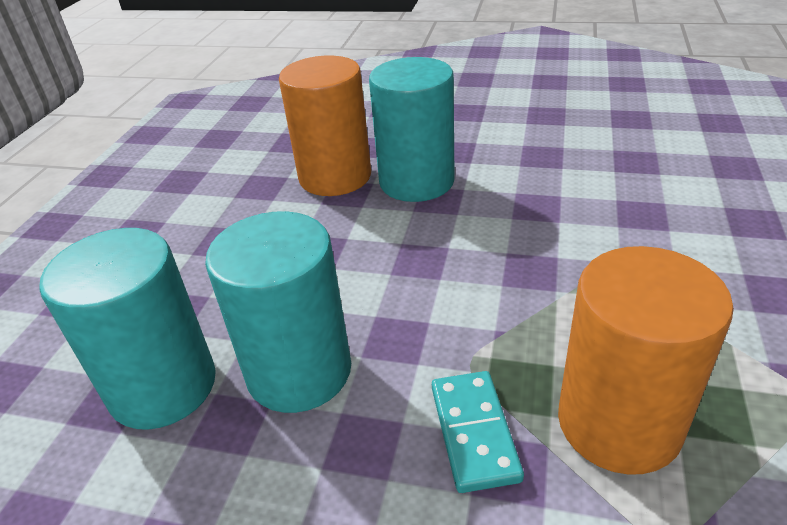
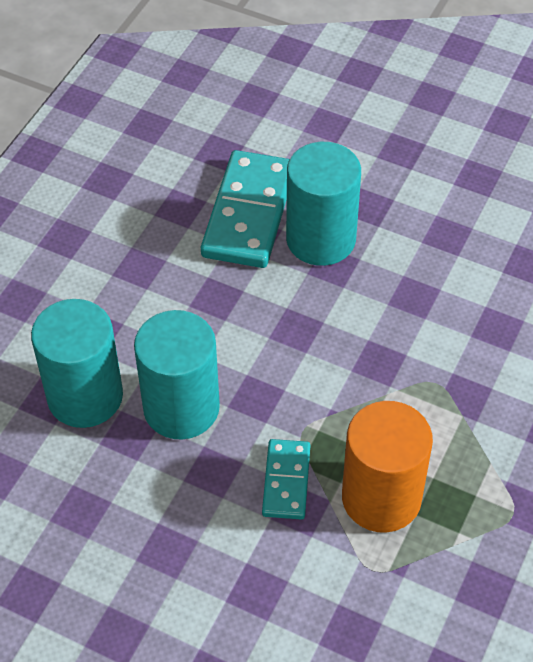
camera: 10 degrees right, 15 degrees up
orange cylinder [279,56,371,196] -> turquoise domino [201,150,290,268]

